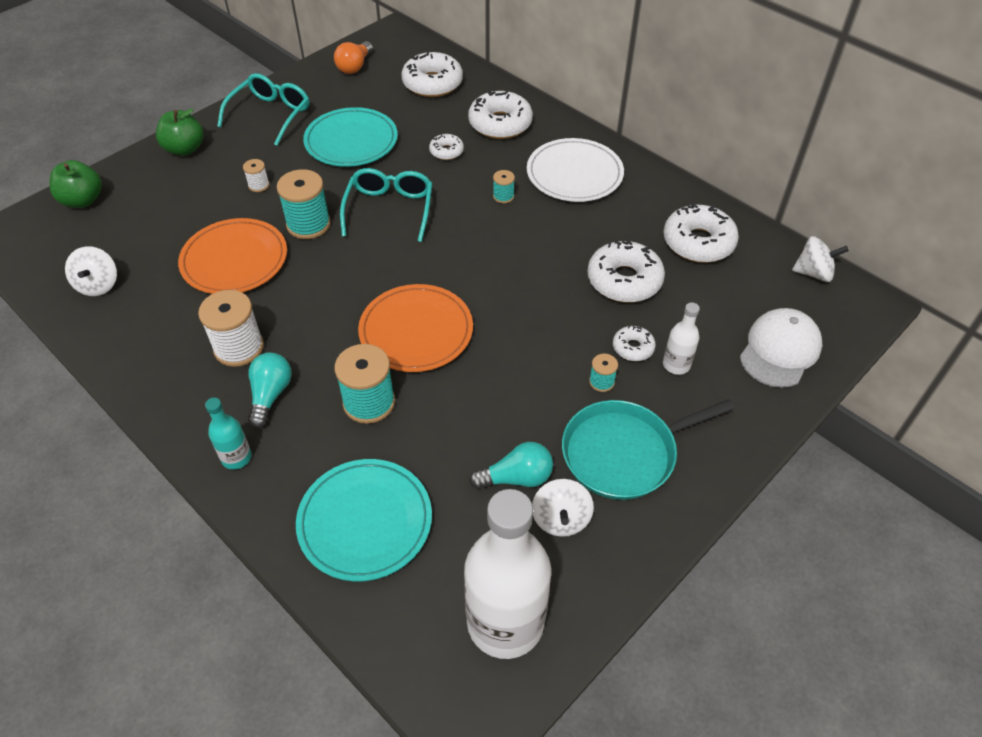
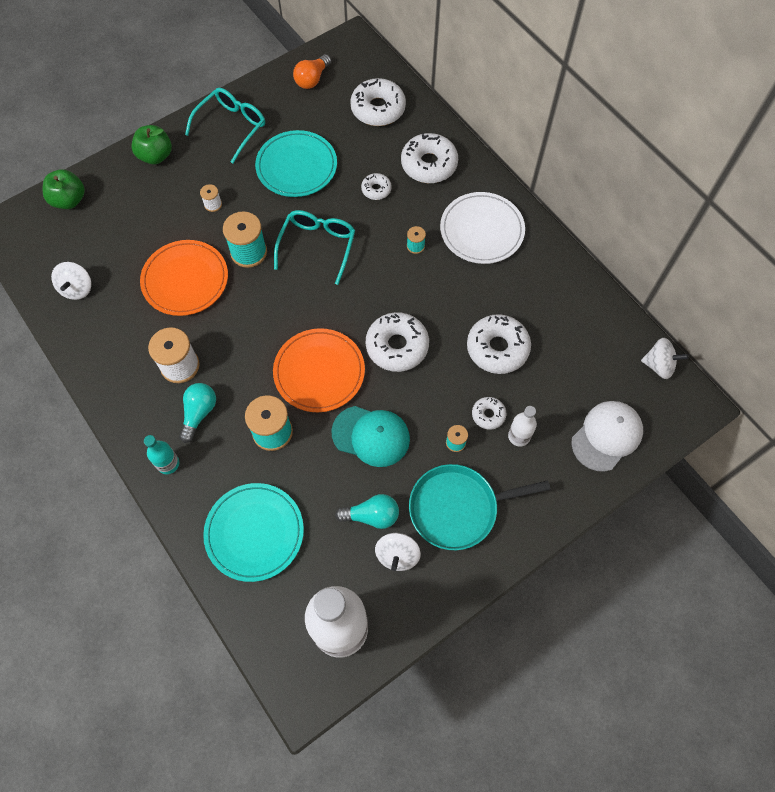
camera: 10 degrees right, 15 degrees up
white donut [664,204,739,263] -> white donut moved to [366,312,429,372]
none -> turquoise cap [331,406,410,467]

